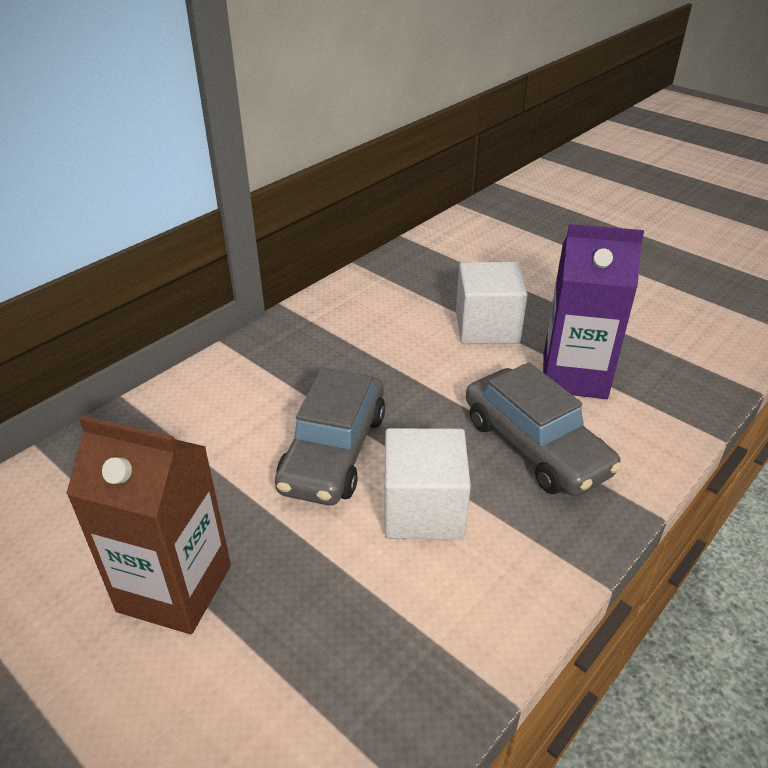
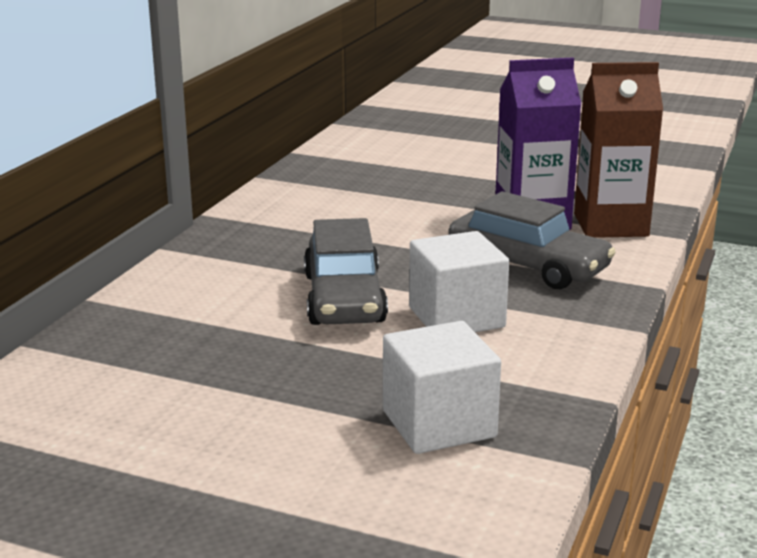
camera: 20 degrees left, 15 degrees down
brown carton [66,415,231,634] -> brown carton moved to [574,62,663,238]
white cube [456,262,528,344] -> white cube moved to [383,321,501,454]

